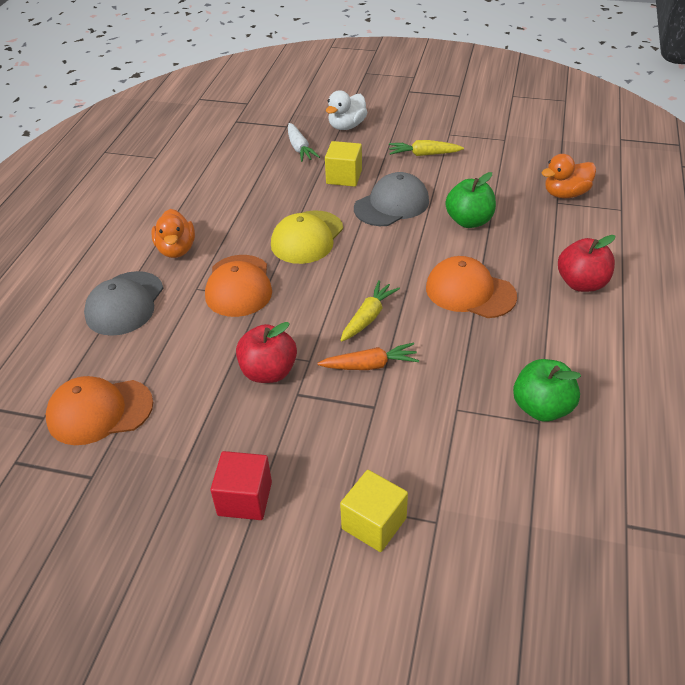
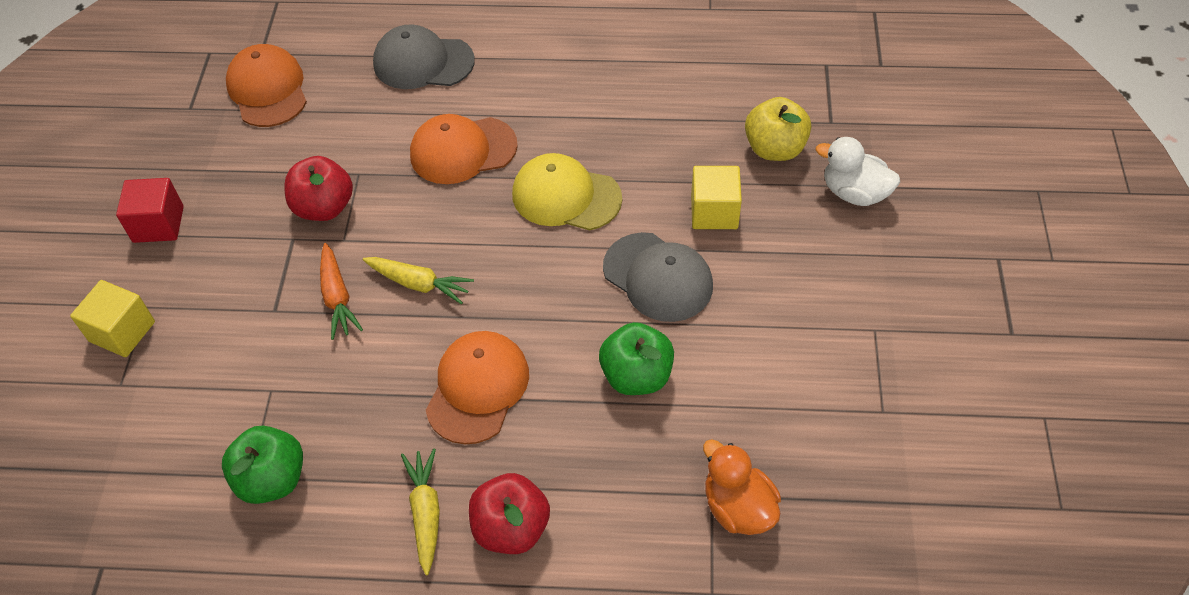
camera: 80 degrees right, 10 degrees up
orange duck [151,209,195,258] -> none
white carrot [288,123,320,162] -> yellow apple [745,97,811,161]
yellow carrot [389,140,464,156] -> yellow carrot moved to [401,448,440,575]

